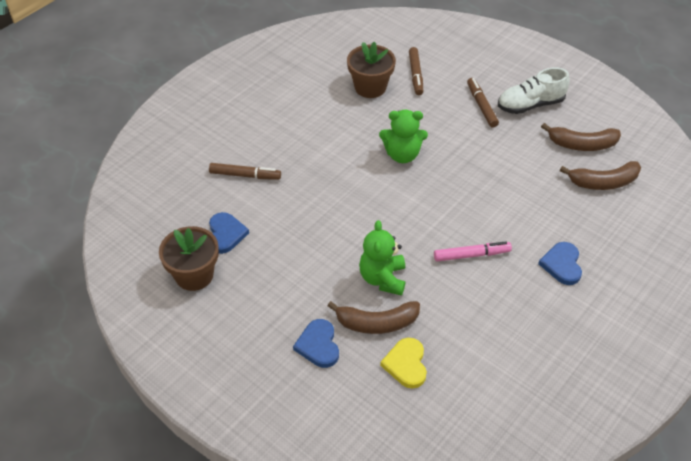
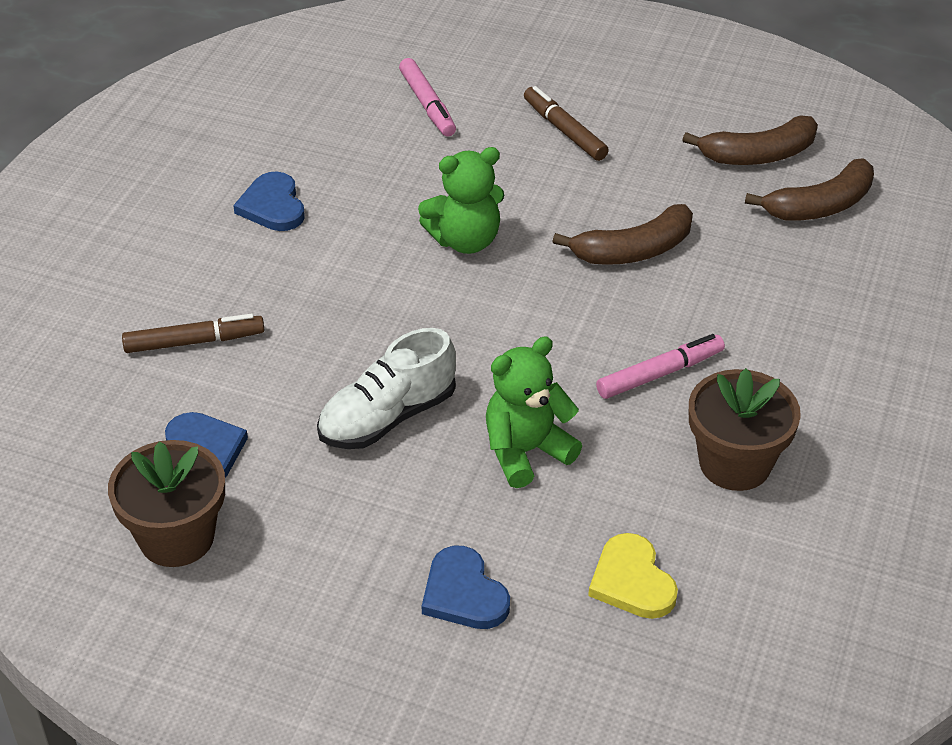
camera: 20 degrees left, 5 degrees down
brown banana [327,301,420,334] -> brown banana moved to [552,204,693,265]
brown flower pot [347,42,396,98] -> brown flower pot moved to [689,368,801,491]
green teddy bear [359,220,405,296] -> green teddy bear turned 75 degrees clockwise [486,336,582,488]
brown marker [409,47,423,95] -> pink marker [399,58,456,137]
white shoe [498,67,570,114] -> white shoe moved to [317,328,456,449]
blue heart [538,242,582,285] -> blue heart moved to [233,172,304,231]

